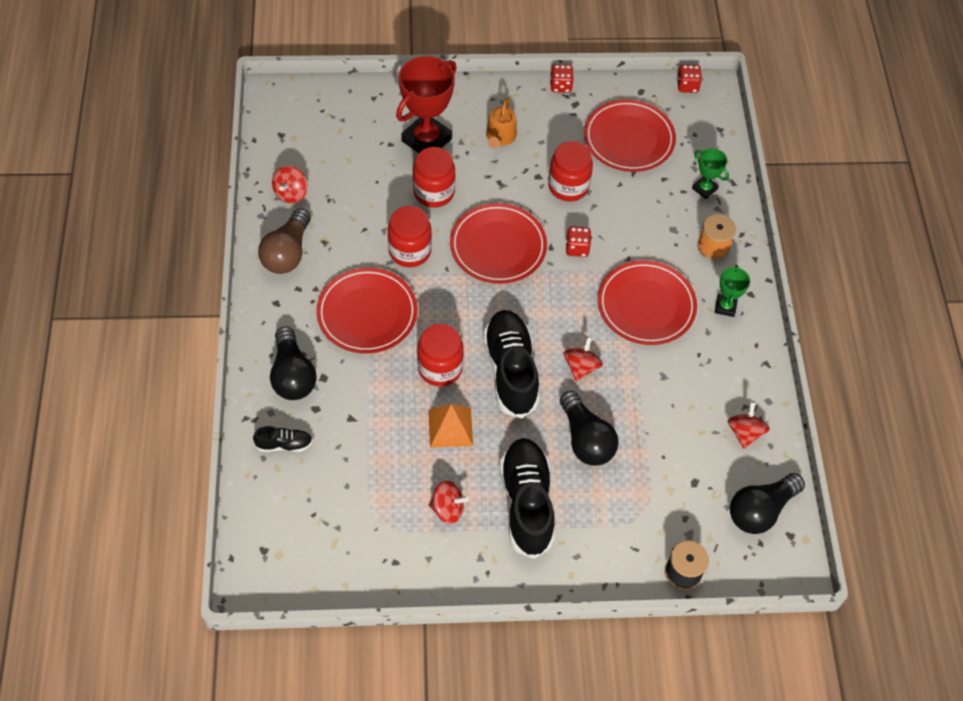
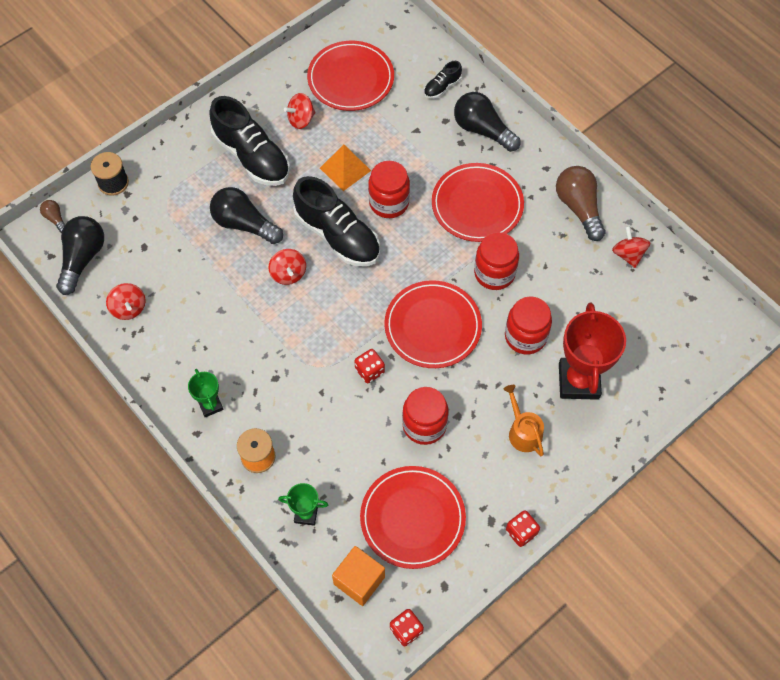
camera: 145 degrees right, 5 degrees up
red plate [598,260,697,345] -> red plate moved to [307,41,394,111]
none -> brown light bulb [40,200,65,233]
none -> orange cube [332,546,385,606]

